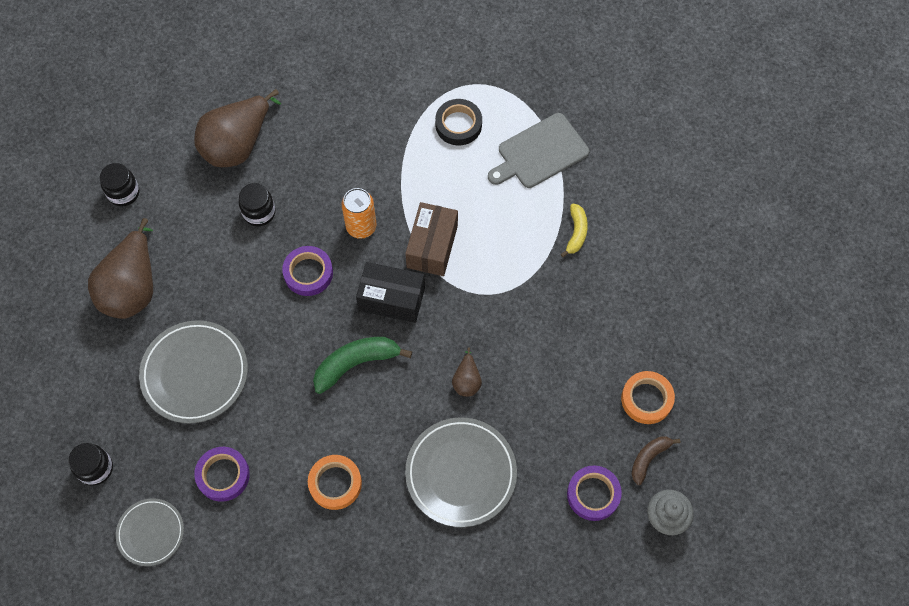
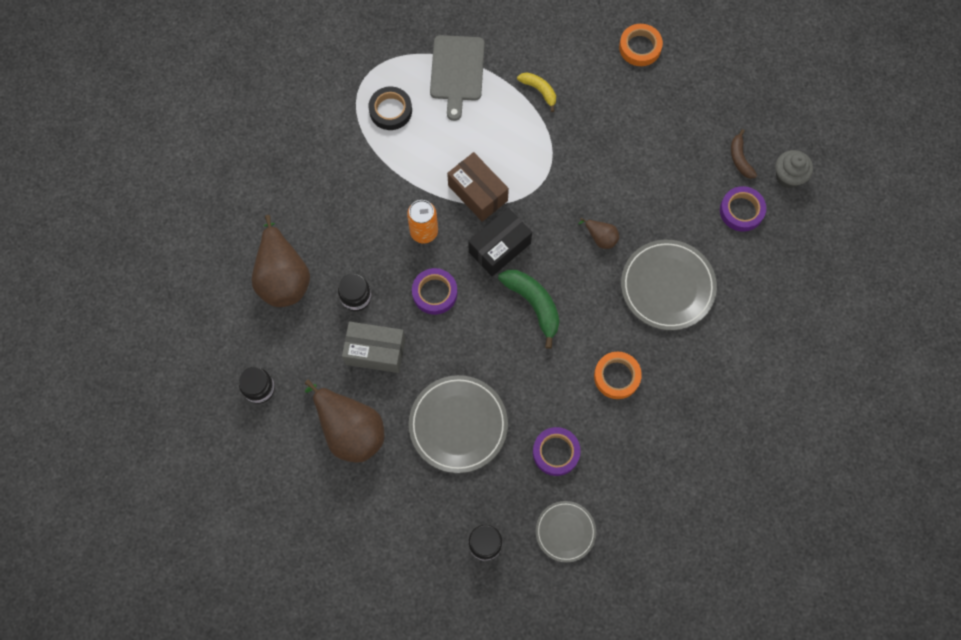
camera: 55 degrees left, 5 degrees up
green banana [313,337,412,394] -> green banana turned 135 degrees clockwise [498,270,560,349]
orange tape [621,371,675,424] -> orange tape moved to [619,24,663,66]
none -> grey box [342,322,405,373]

